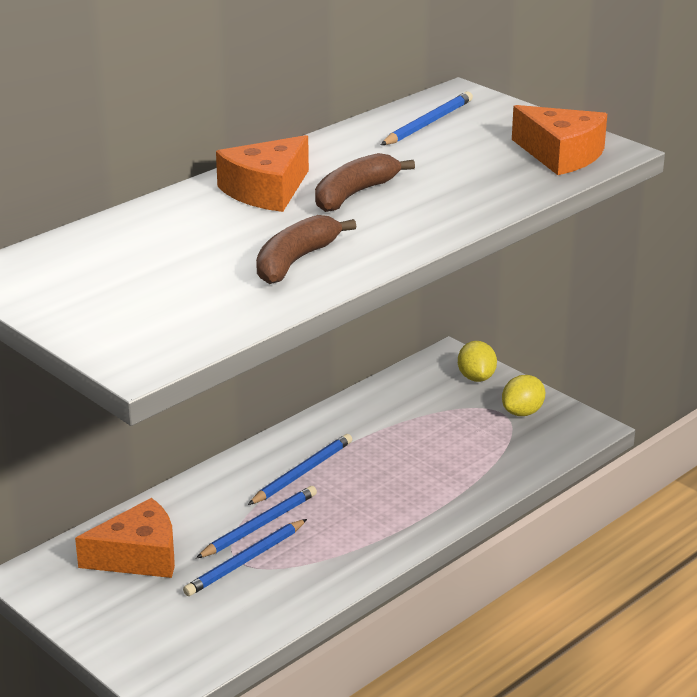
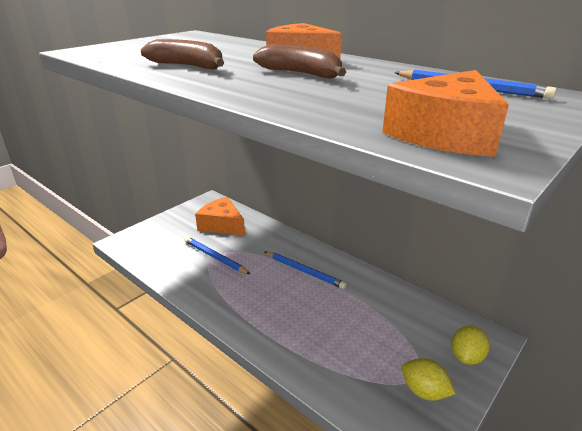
camera: 85 degrees right, 0 degrees up
orange cheese [75,498,175,578] -> orange cheese turned 150 degrees clockwise [195,197,245,236]
blue pencil [196,486,317,559] -> none
yellow lemon [458,341,497,382] -> yellow lemon turned 45 degrees counterclockwise [451,325,490,365]

